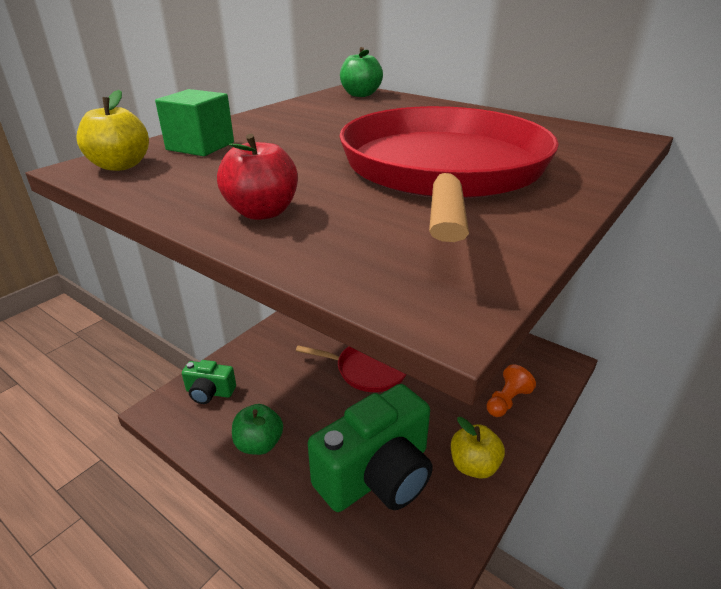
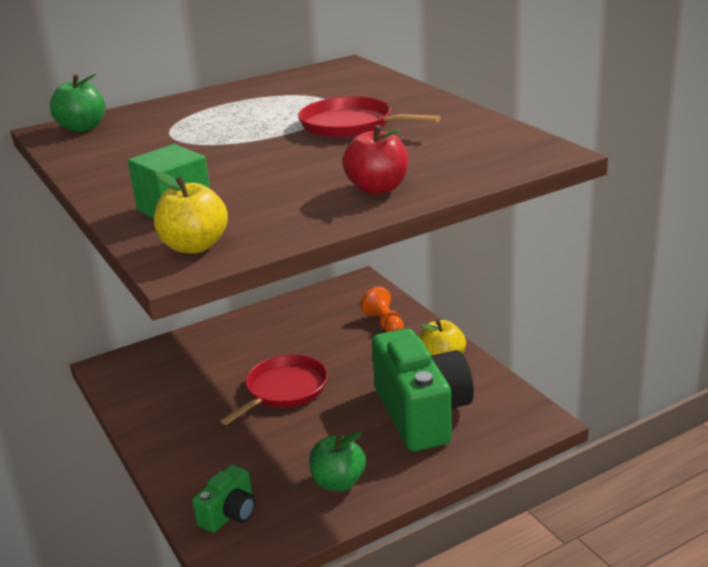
camera: 65 degrees left, 5 degrees down
red pan [339,106,559,242] -> red pan [298,96,441,138], size x0.51

